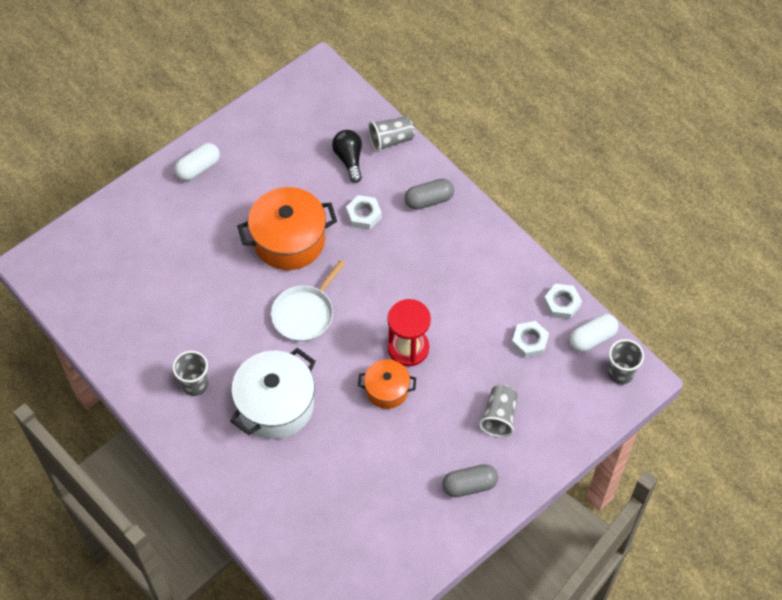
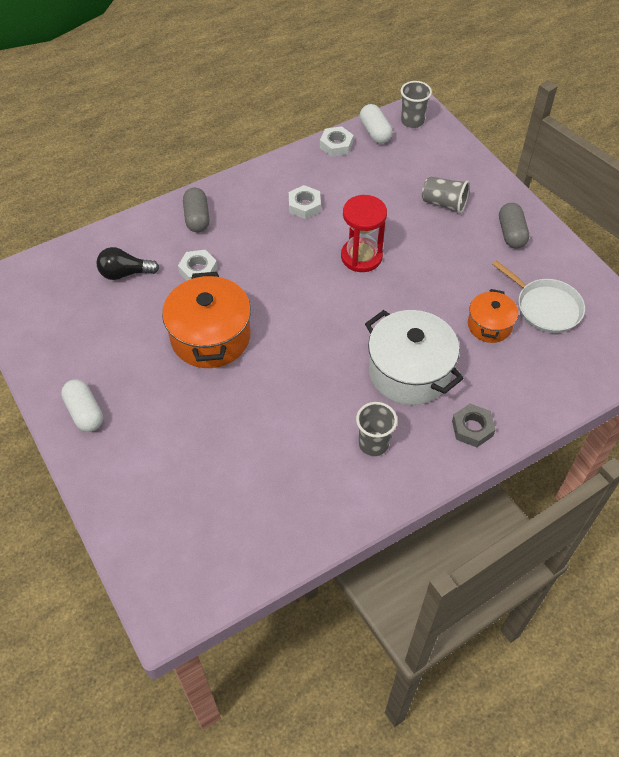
camera: 80 degrees left, 5 degrees down
white pan [271,260,345,341] -> white pan moved to [492,260,585,333]
orange pot [358,359,416,409] -> orange pot moved to [468,289,518,343]
grey cup [368,116,415,152] -> none
white nut [511,321,549,358] -> white nut moved to [289,185,321,219]
none -> grey nut [452,404,496,447]

